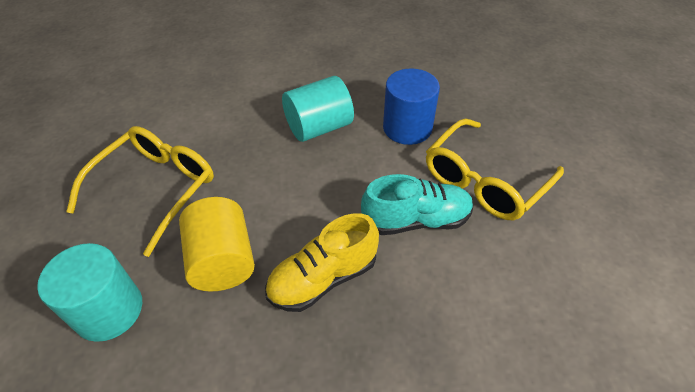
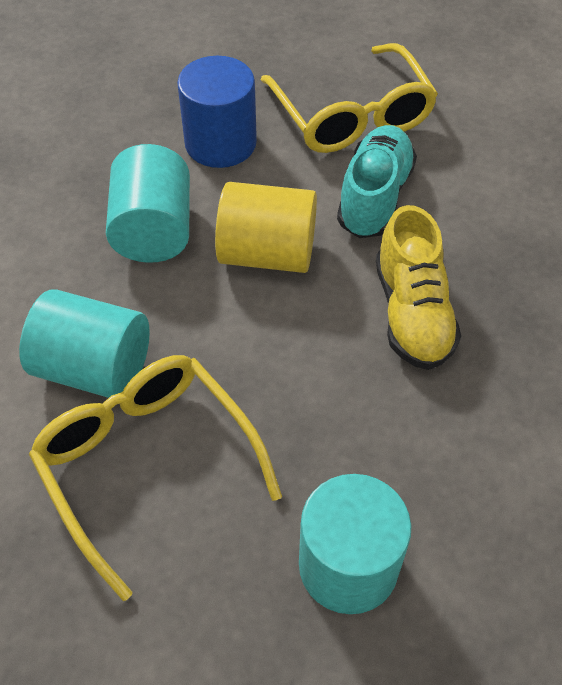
camera: 65 degrees left, 5 degrees up
yellow cylinder [179,197,255,291] -> yellow cylinder moved to [215,182,317,273]
none -> turquoise cylinder [19,289,150,398]

